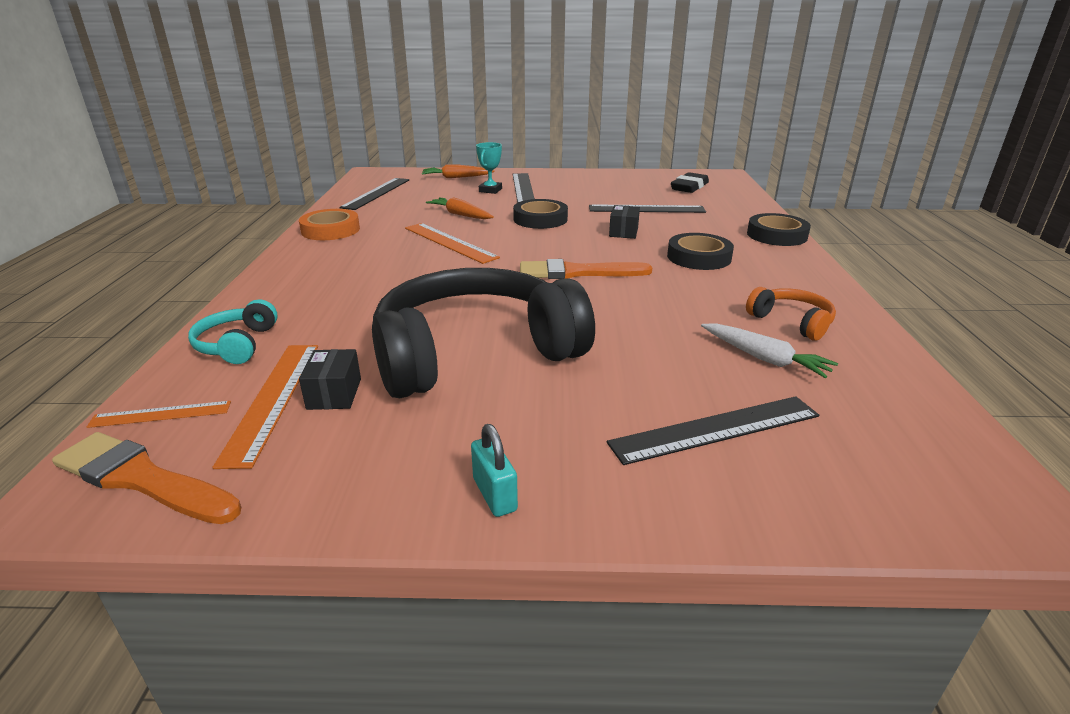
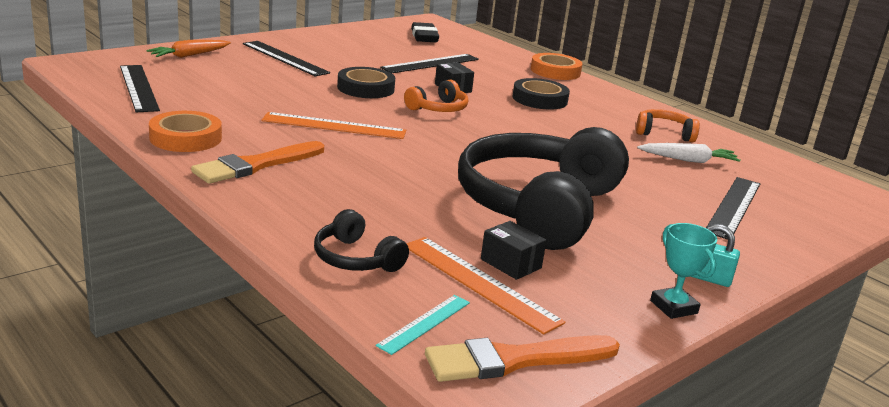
camera: 45 degrees left, 5 degrees down
orange ruler [87,401,231,428] -> turquoise ruler [376,295,470,355]
turquoise headphones [188,299,278,364] -> black headphones [314,209,409,272]
orange carrot [426,197,494,219] -> none
turquoise trophy [476,142,502,194] -> turquoise trophy moved to [650,223,717,319]
orange brush [520,259,652,279] -> orange brush moved to [191,141,324,184]
black tape [747,213,811,246] -> orange tape [531,53,583,80]
none -> orange headphones [404,79,468,112]

